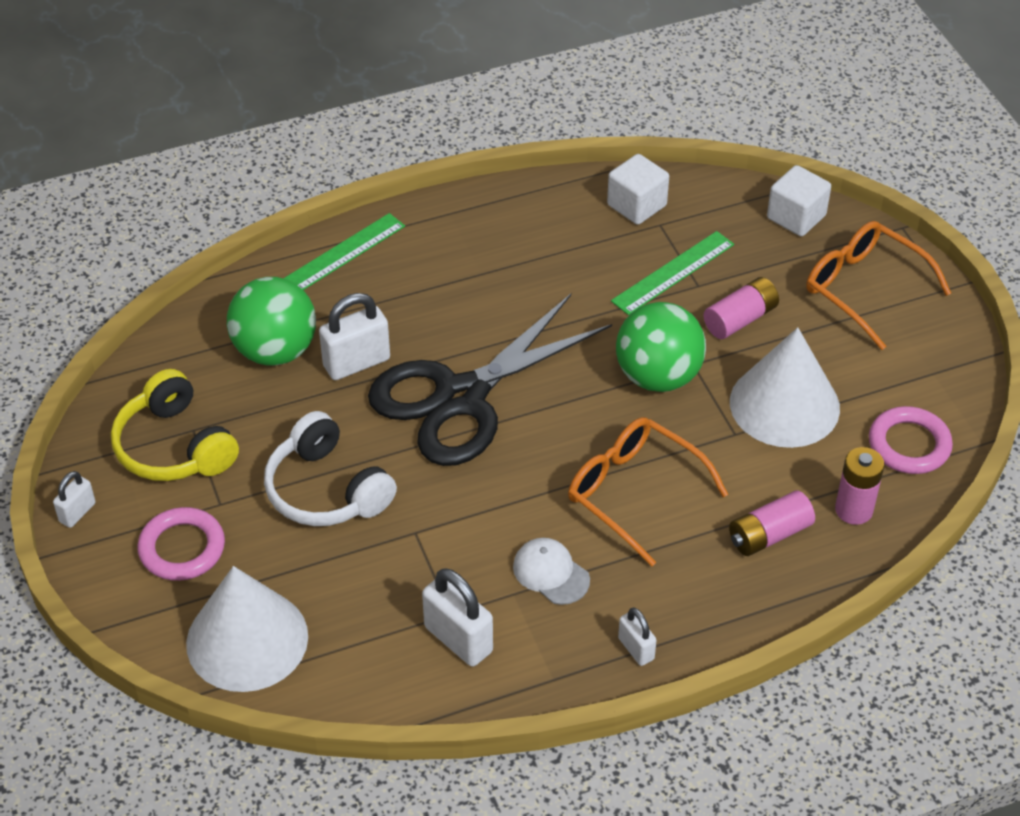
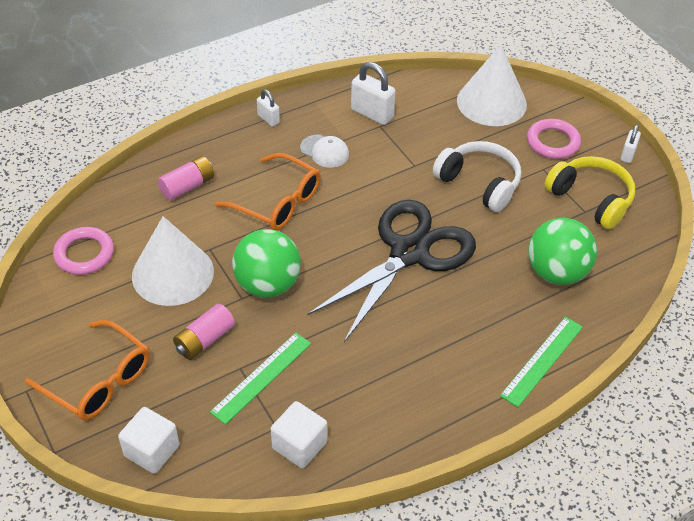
camera: 170 degrees right, 0 degrees up
white padlock [319,293,390,380] -> none
pink battery [835,447,884,525] -> none

